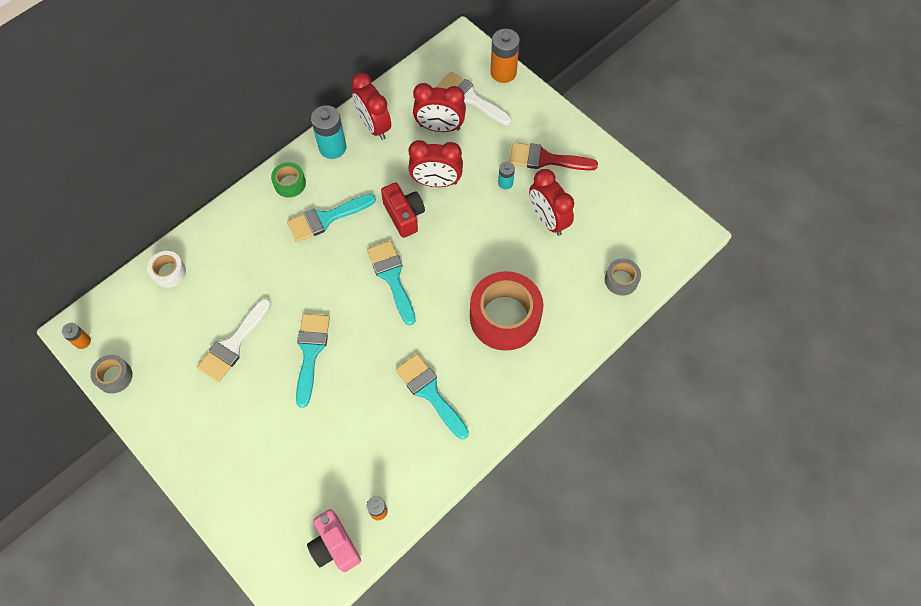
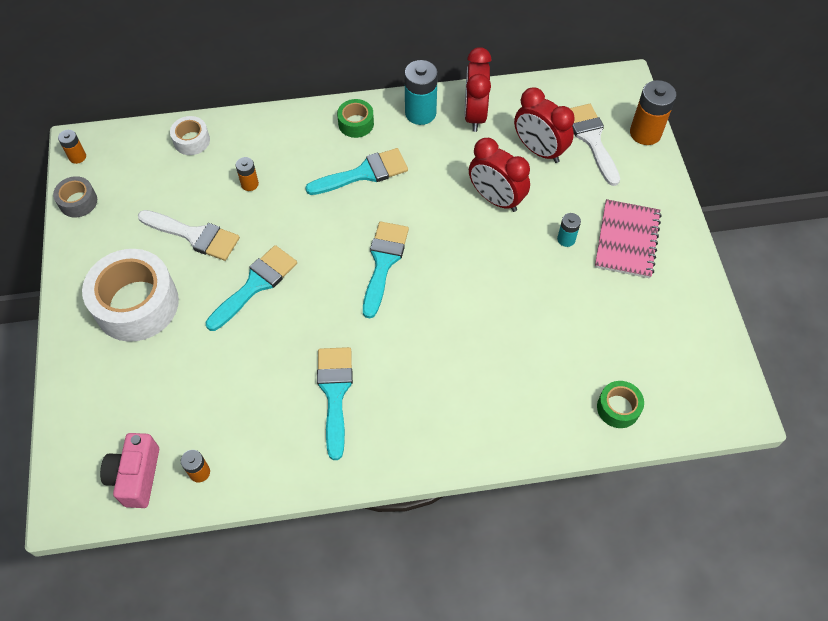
camera: 35 degrees right, 5 degrees down
white brush [197,298,271,382] -> white brush turned 135 degrees counterclockwise [138,210,240,261]
turquoise brush [287,194,376,242] -> turquoise brush turned 150 degrees clockwise [305,148,408,195]
red camera [381,183,425,238] -> none
red tape [470,271,543,351] -> none
red brush [509,142,598,171] -> pink notebook [595,199,662,278]
red clock [529,169,574,236] -> none
grey tape [605,259,641,296] -> green tape [597,381,644,428]
none -> white tape [82,249,179,342]
none -> orange battery [236,157,259,191]

